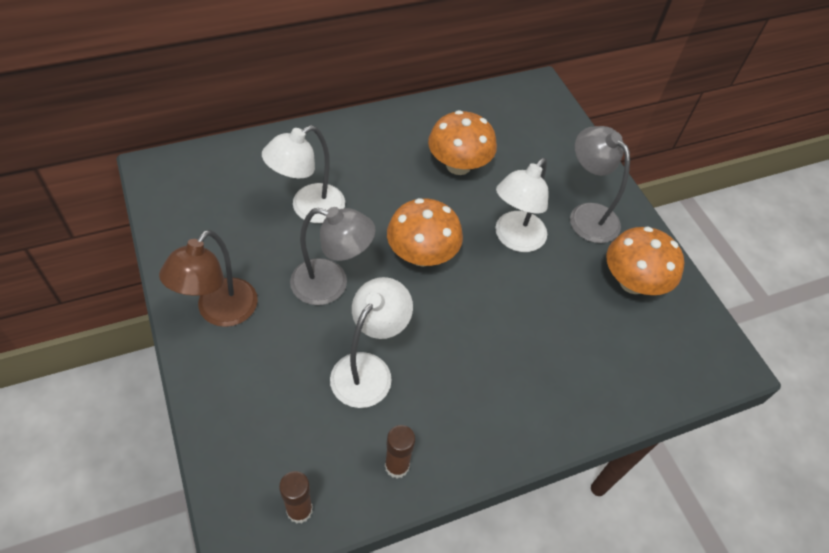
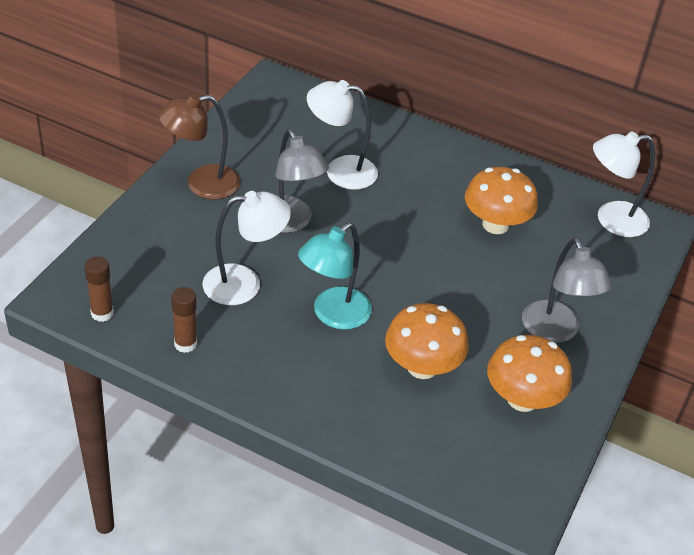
camera: 50 degrees right, 10 degrees down
orange mushroom [387,198,463,267] -> orange mushroom moved to [385,303,469,379]
white lamp [495,158,549,252] -> white lamp moved to [593,131,655,237]
grey lamp [570,126,630,243] -> grey lamp turned 150 degrees clockwise [522,238,612,343]
none -> turquoise lamp [298,223,372,330]

